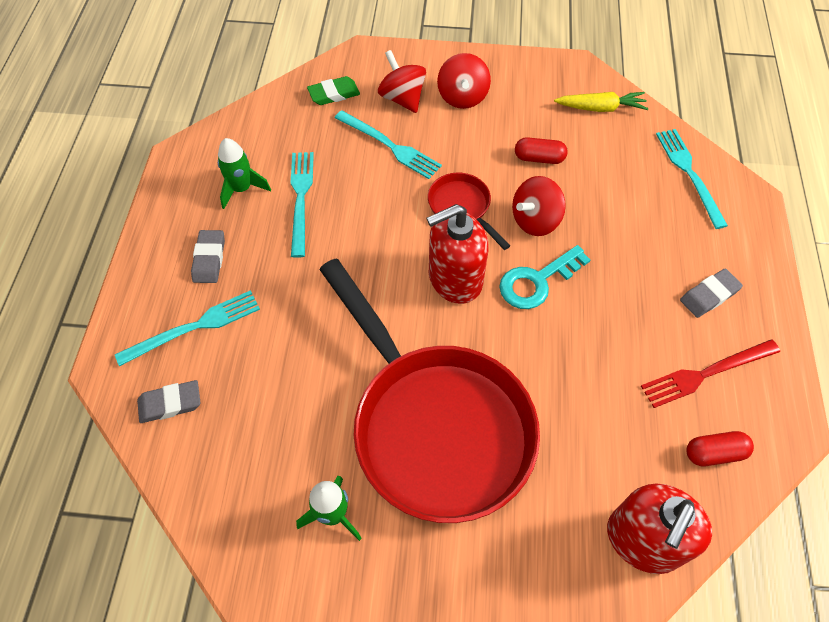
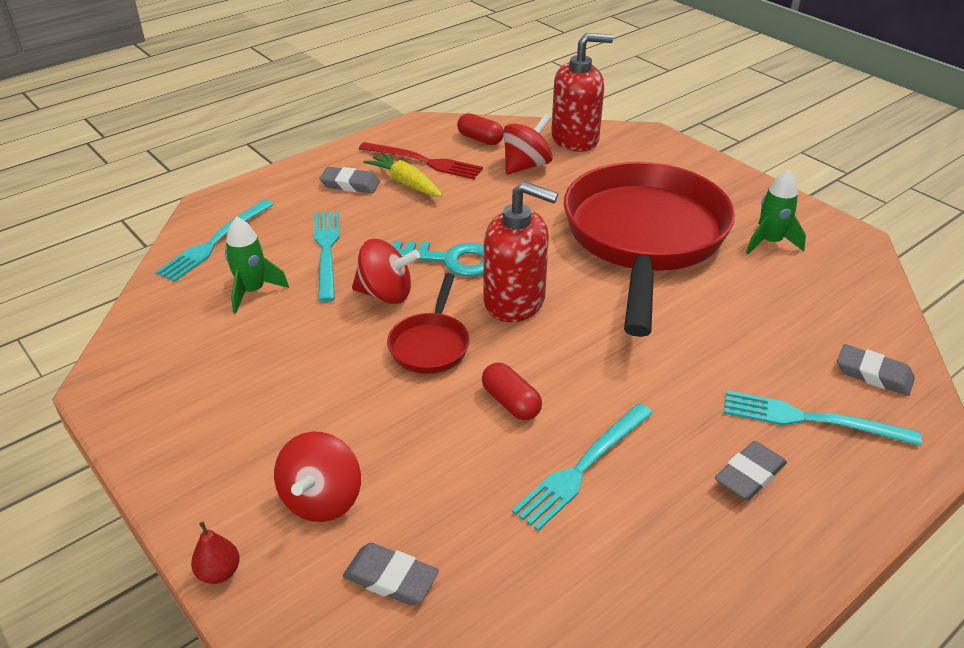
camera: 135 degrees left, 20 degrees down
green rocket [218,138,271,209] -> green rocket moved to [225,217,289,314]
green eraser [307,76,360,105] -> grey eraser [343,543,439,605]
turquoise fork [335,110,442,179] -> turquoise fork moved to [314,211,340,302]
red spinning top [437,53,491,109] -> red spinning top moved to [503,114,553,174]
red capsule [515,137,568,164] -> red capsule moved to [482,363,542,420]
yellow carrot [554,92,649,112] -> yellow carrot moved to [363,152,442,197]
none -> red pear [191,522,240,584]

